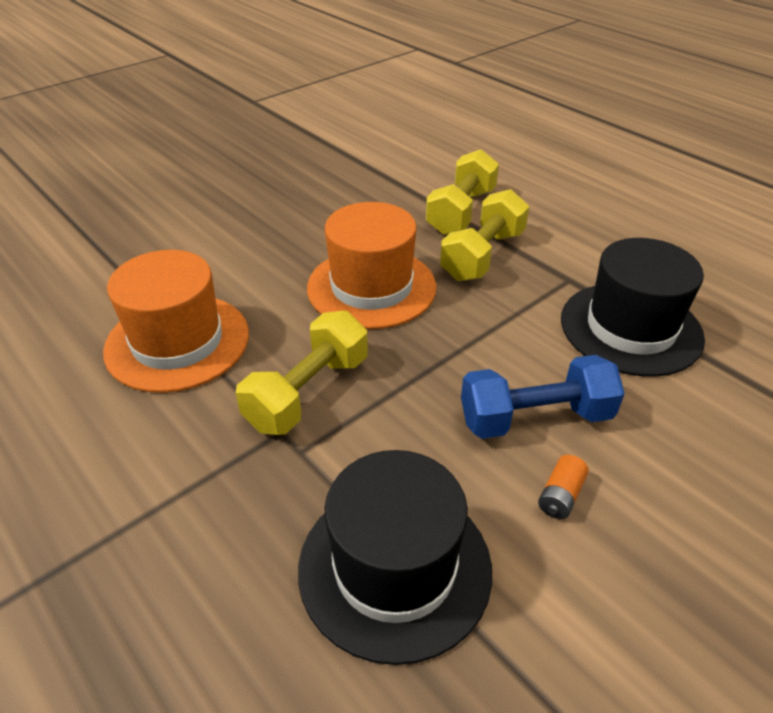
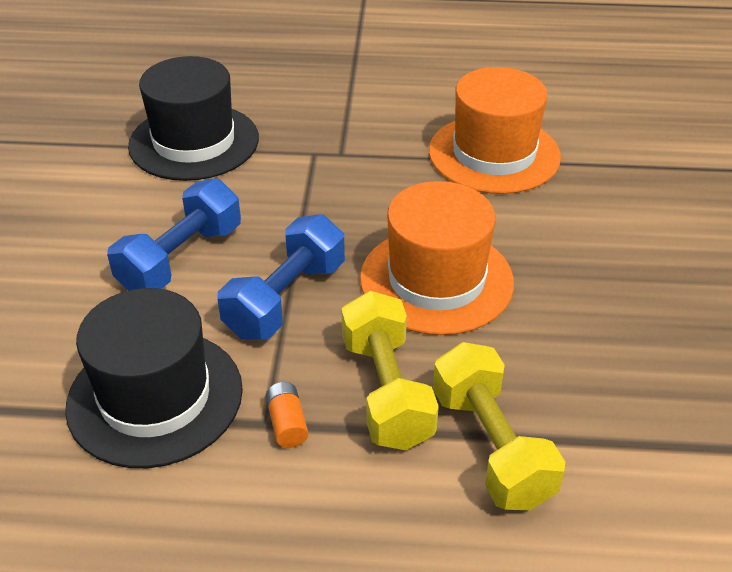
camera: 135 degrees right, 0 degrees up
yellow dumbbell [236,311,368,435] -> none
orange battery [538,455,589,519] -> orange battery moved to [266,382,308,448]
none -> blue dumbbell [217,214,345,340]

